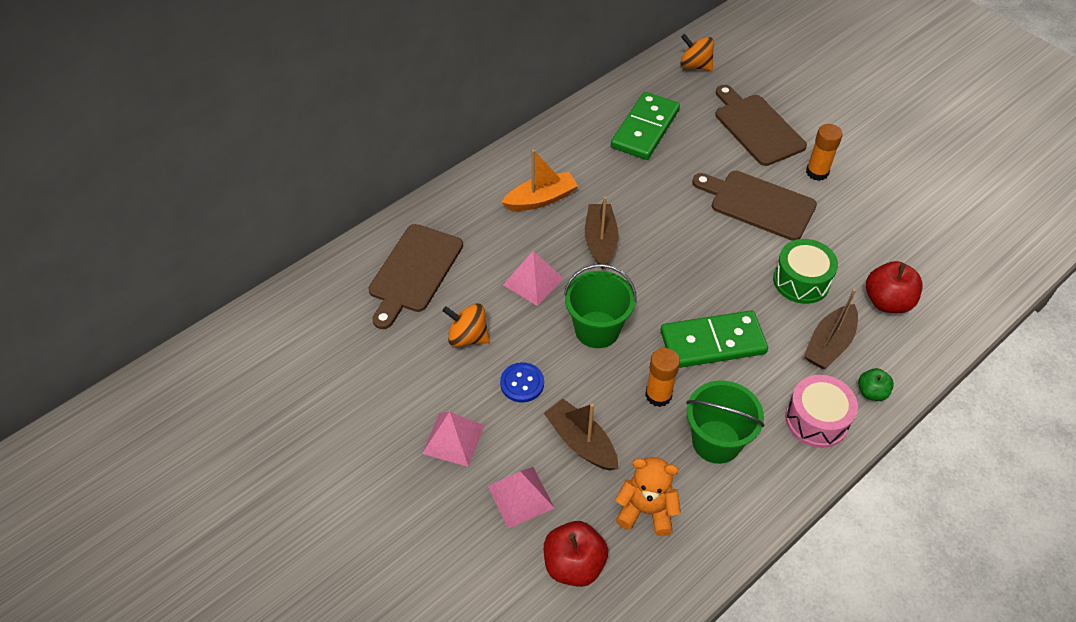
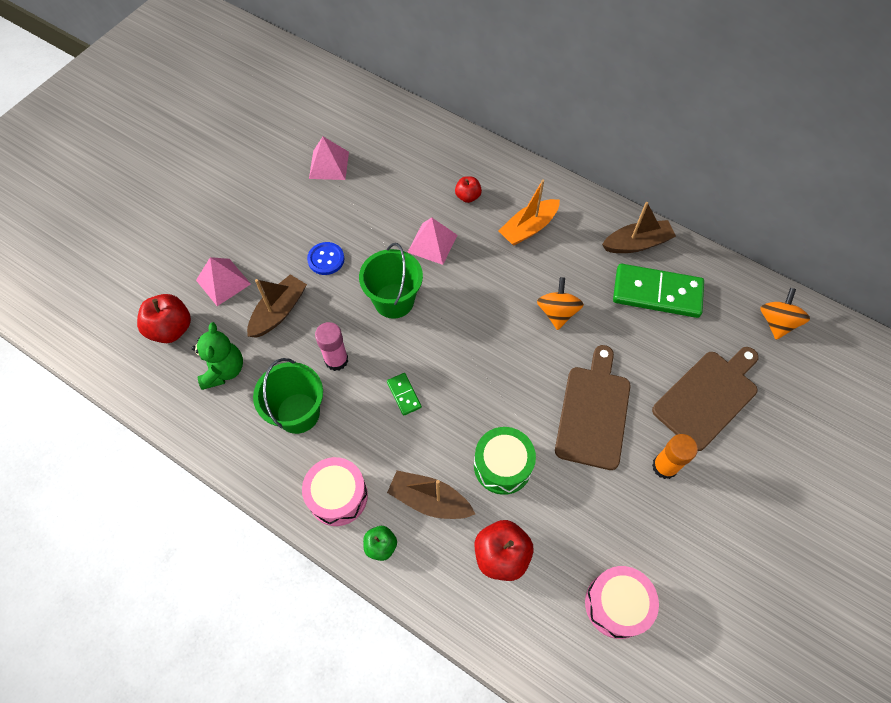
camera: 75 degrees right, 10 degrees up
brown cutting board [369,224,463,329] -> none
pink pyramid [422,412,485,467] -> pink pyramid moved to [309,137,349,180]
orange spinning top [443,303,490,347] -> orange spinning top moved to [537,277,584,330]
orange boat [502,150,578,211] -> orange boat turned 90 degrees clockwise [499,180,560,246]
brown boat [585,197,619,269] -> brown boat moved to [602,202,676,253]
orange teddy bear [615,457,681,536] -> green teddy bear [192,322,243,390]
orange glue stick [645,348,680,407] -> pink glue stick [315,322,348,371]
green domino [661,310,768,368] -> green domino [387,373,422,416], size x0.45
none -> red apple [455,176,482,203]
none -> pink drum [585,566,659,639]

